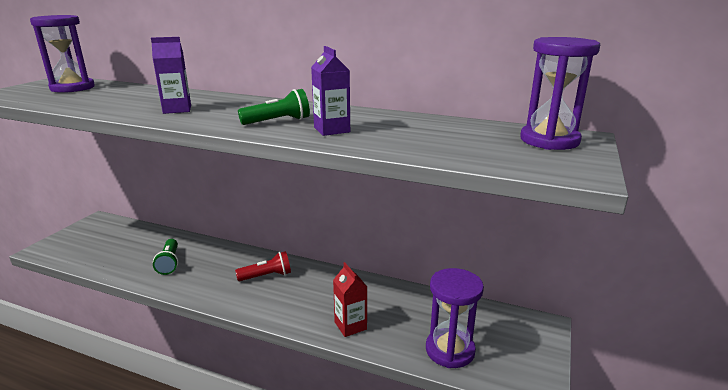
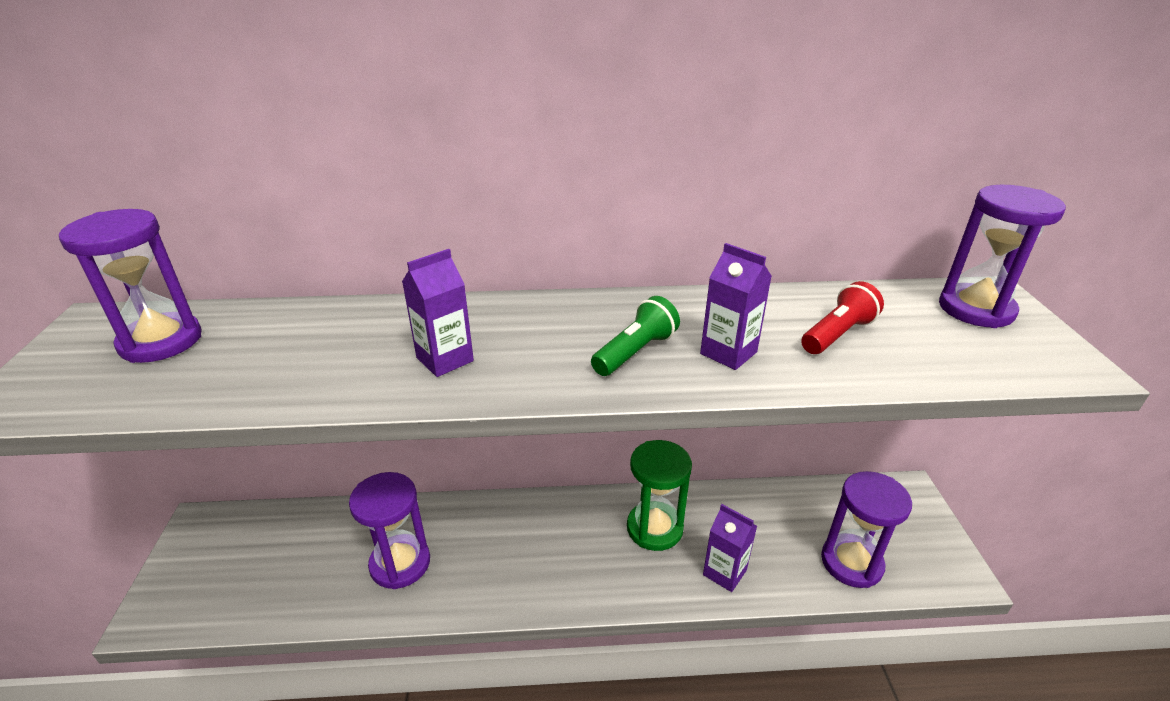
camera: 25 degrees left, 10 degrees up
green flashlight [153,239,178,275] -> purple hourglass [349,472,430,589]
red flashlight [235,251,291,281] -> red flashlight moved to [801,281,884,354]
red carton [333,262,367,337] -> purple carton [703,504,757,592]
none -> green hourglass [627,440,692,551]

